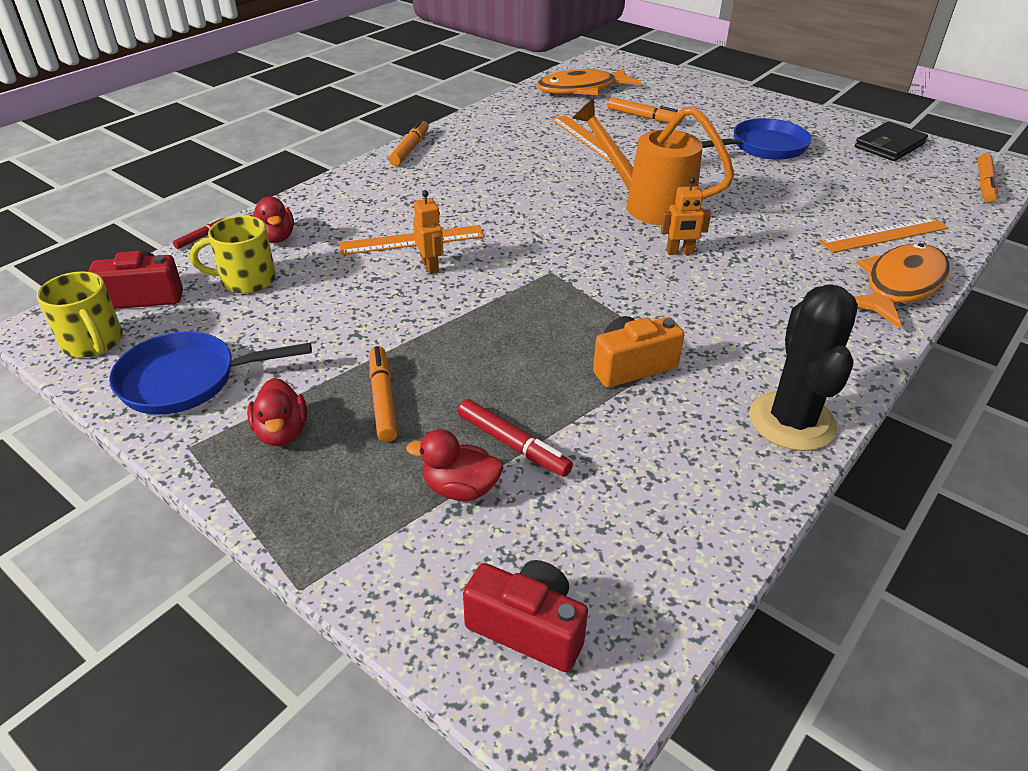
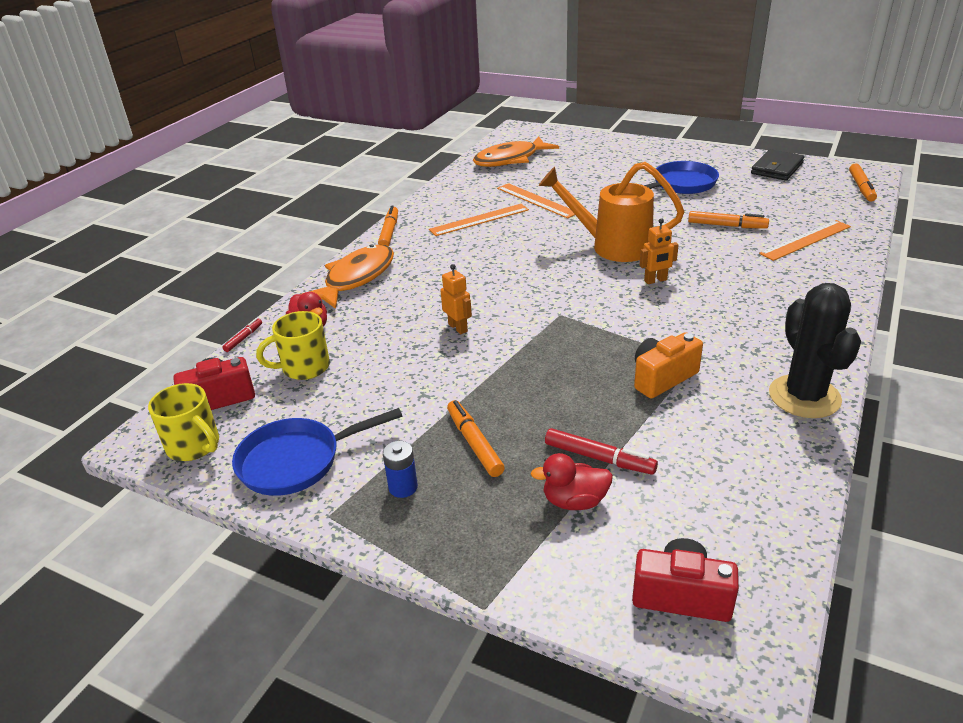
camera: 10 degrees left, 5 degrees down
red duck [247,378,307,446] -> blue battery [383,441,418,498]
orange ruler [339,225,484,255] -> orange ruler moved to [429,204,529,236]
orange marker [607,97,683,124] -> orange marker moved to [688,211,769,229]
orange fish [854,243,950,328] -> orange fish moved to [301,244,394,309]

